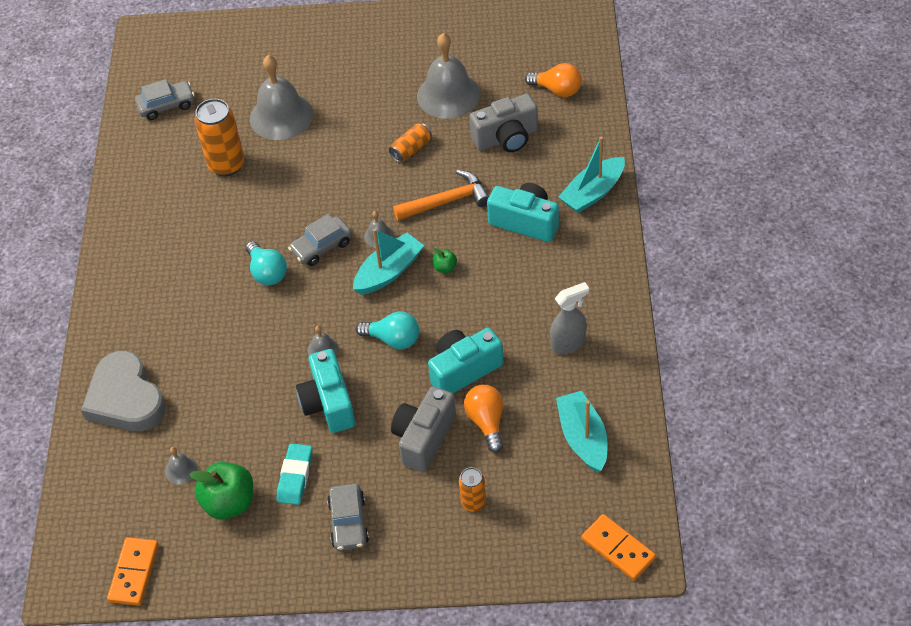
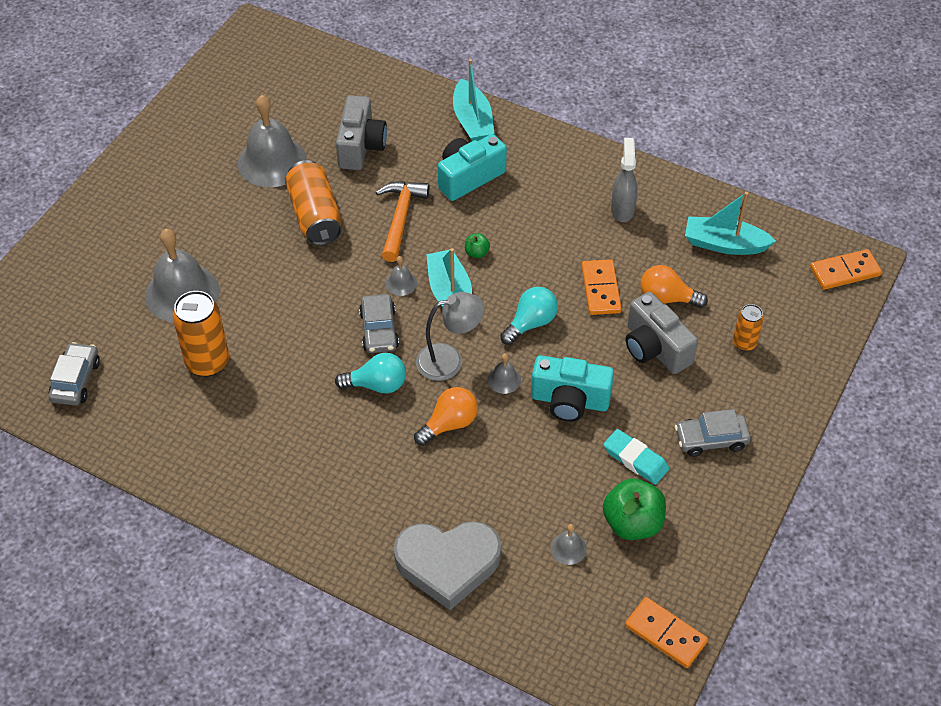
camera: 65 degrees left, 0 degrees up
grey car [327,483,369,551] -> grey car turned 150 degrees clockwise [675,409,751,457]
orange can [389,123,432,162] -> orange can [285,160,342,246], size x1.80
turquoise camera [428,328,503,393] -> orange domino [581,259,622,315]
orange light bulb [525,63,582,97] -> orange light bulb moved to [414,387,478,446]
none -> grey lamp [416,292,484,381]

